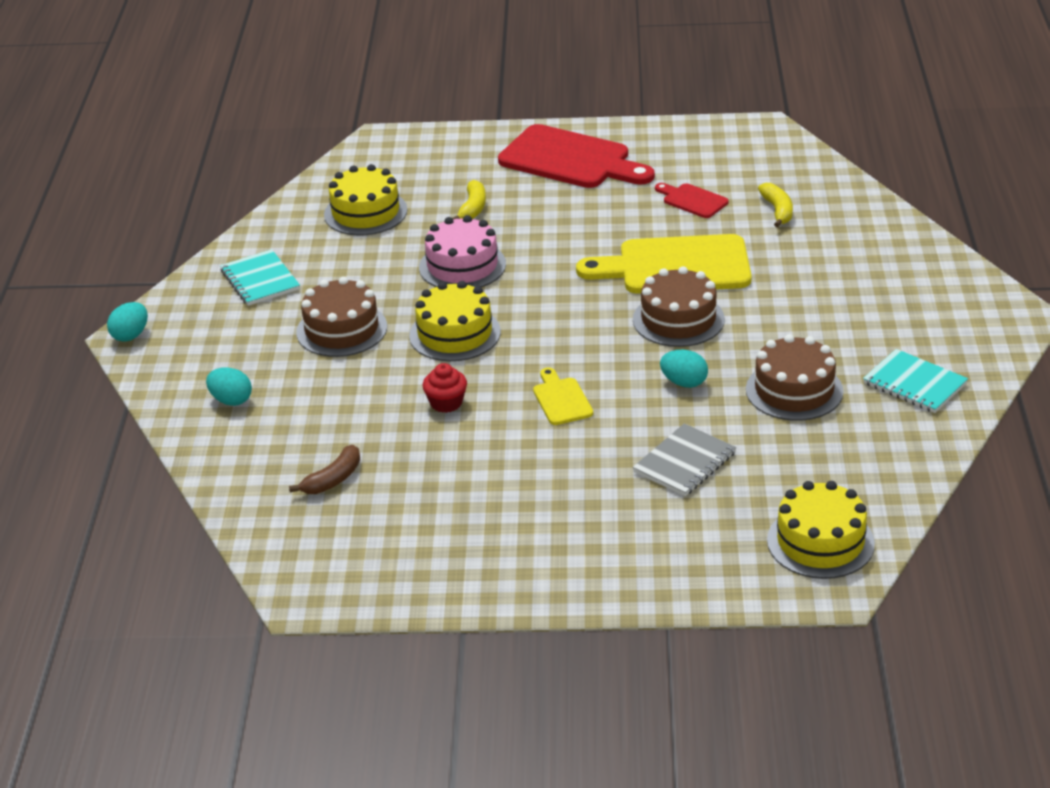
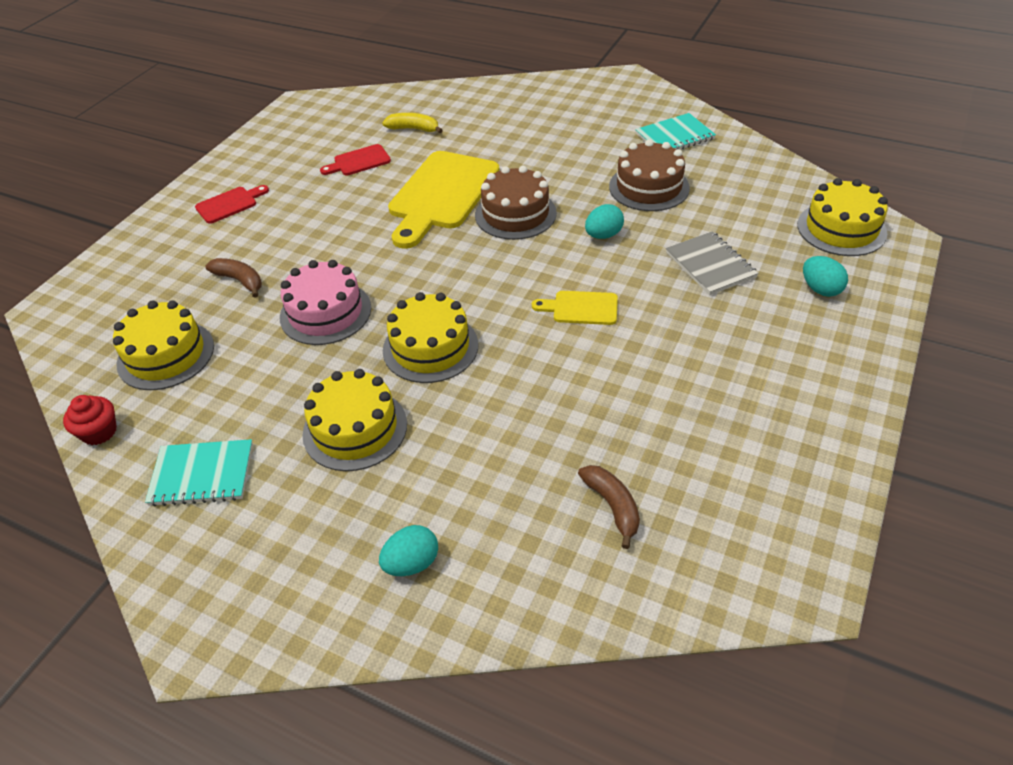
camera: 65 degrees left, 10 degrees up
turquoise egg [107,302,148,342] -> turquoise egg moved to [803,256,848,297]
brown cake [296,277,387,357] -> yellow cake [302,369,407,471]
red cupcake [423,363,467,413] -> red cupcake moved to [63,395,117,445]
yellow banana [452,180,486,219] -> brown banana [205,258,262,298]
red cutting board [498,124,655,188] -> red cutting board [195,185,269,224], size x0.47

